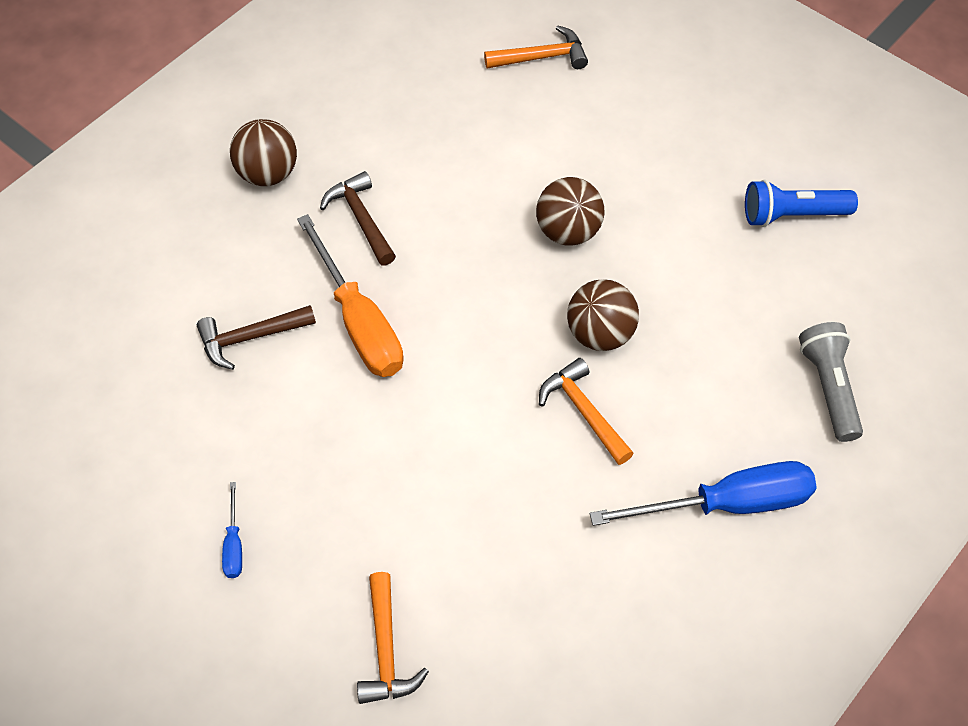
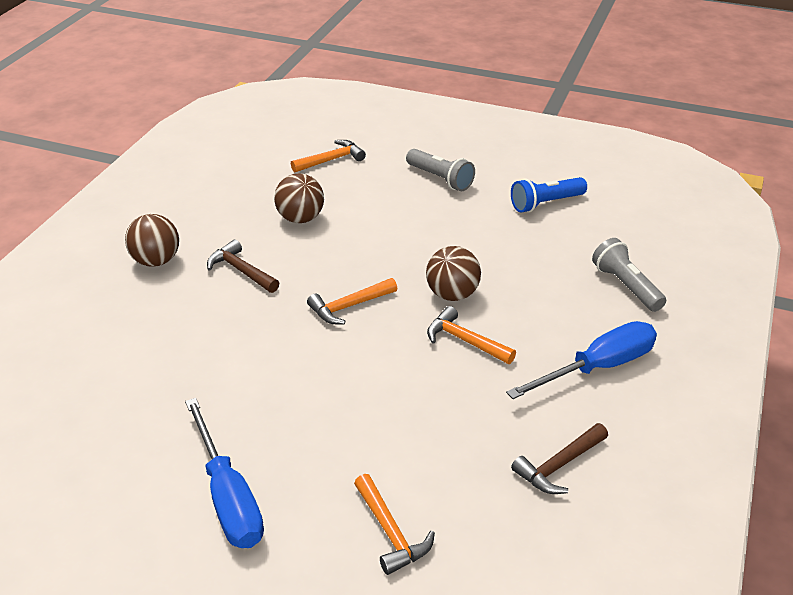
camera: 20 degrees left, 20 degrees down
brown hammer [197,305,316,370] -> brown hammer moved to [511,423,608,494]
blue screwdriver [222,482,242,578] -> blue screwdriver [185,398,264,548], size x2.24
orange screwdriver [297,214,404,377] -> none
brown ball [536,177,605,246] -> brown ball moved to [274,173,324,223]
none -> orange hammer [307,278,398,324]
none -> grey flashlight [406,149,475,191]

